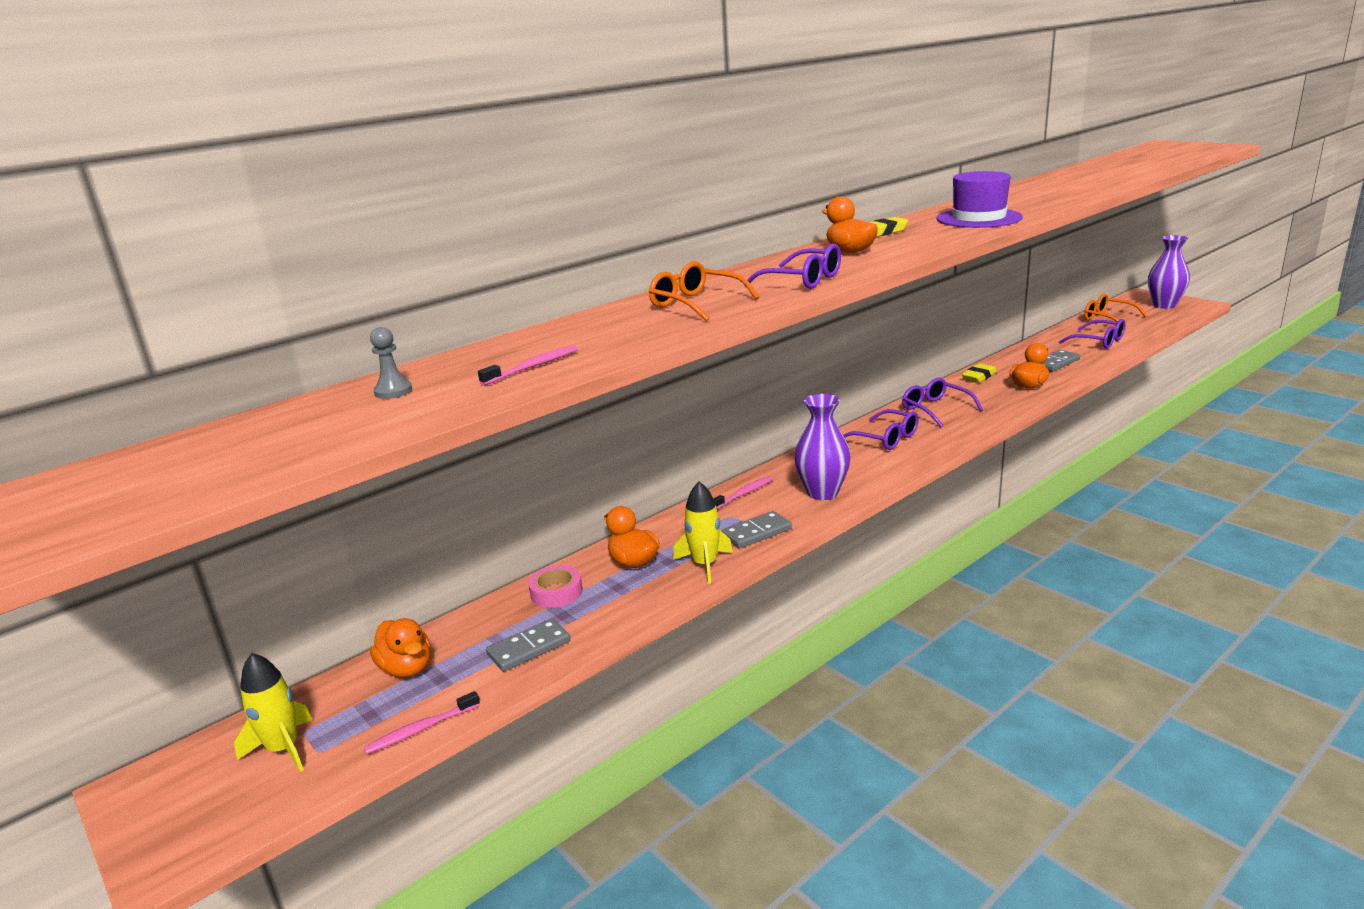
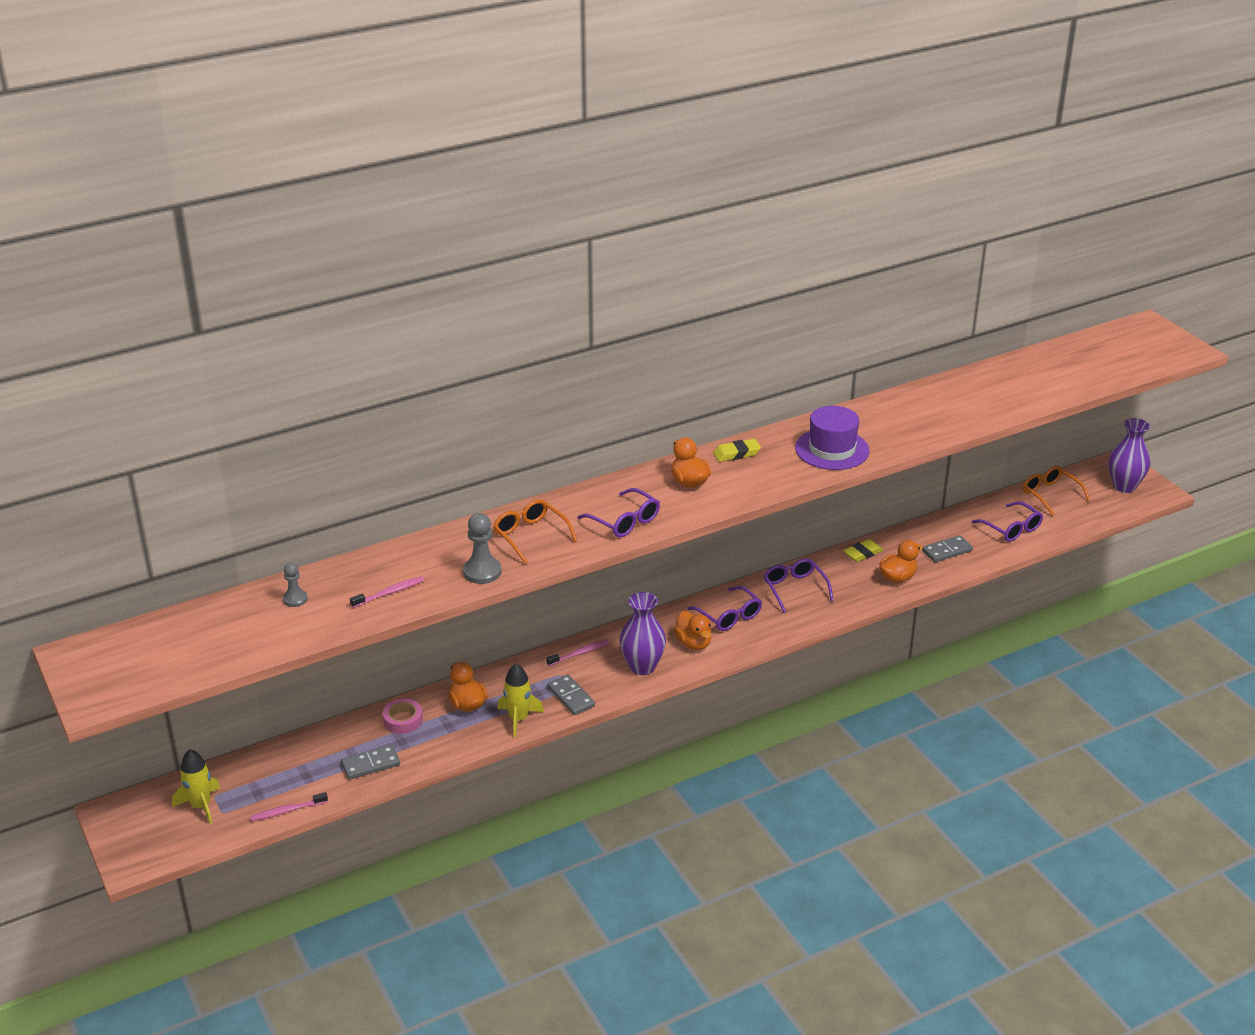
camera: 10 degrees right, 10 degrees up
orange duck [370,618,430,678] -> orange duck moved to [673,611,711,650]
grey domino [722,511,792,549] -> grey domino turned 75 degrees clockwise [547,674,595,715]
none -> grey pawn [463,513,502,584]

